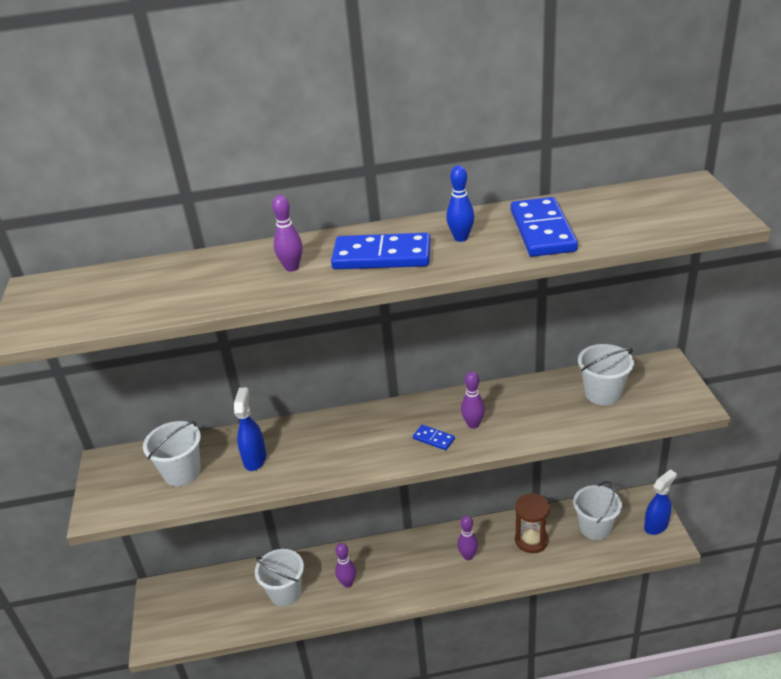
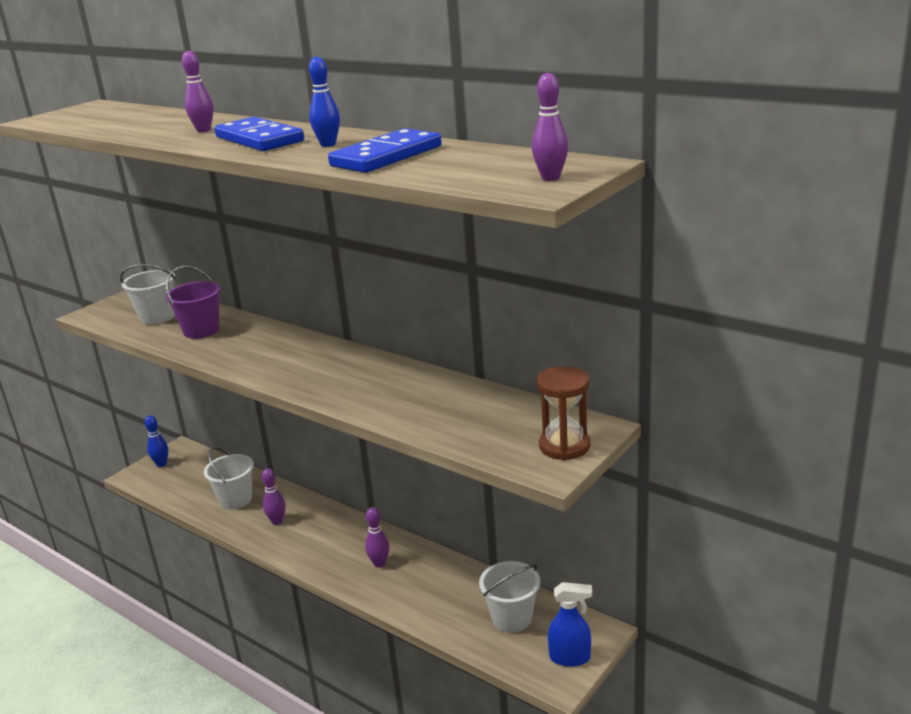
camera: 45 degrees right, 10 degrees down
blue spray bottle [234,387,266,471] -> purple bucket [165,266,221,339]
blue domino [413,425,455,450] -> none
purple bowling pin [461,371,485,429] -> purple bowling pin moved to [532,73,568,181]
brown hourglass [515,493,550,553] -> brown hourglass moved to [536,366,590,460]
white bucket [578,344,634,405] -> none
none -> blue bowling pin [145,415,168,467]

